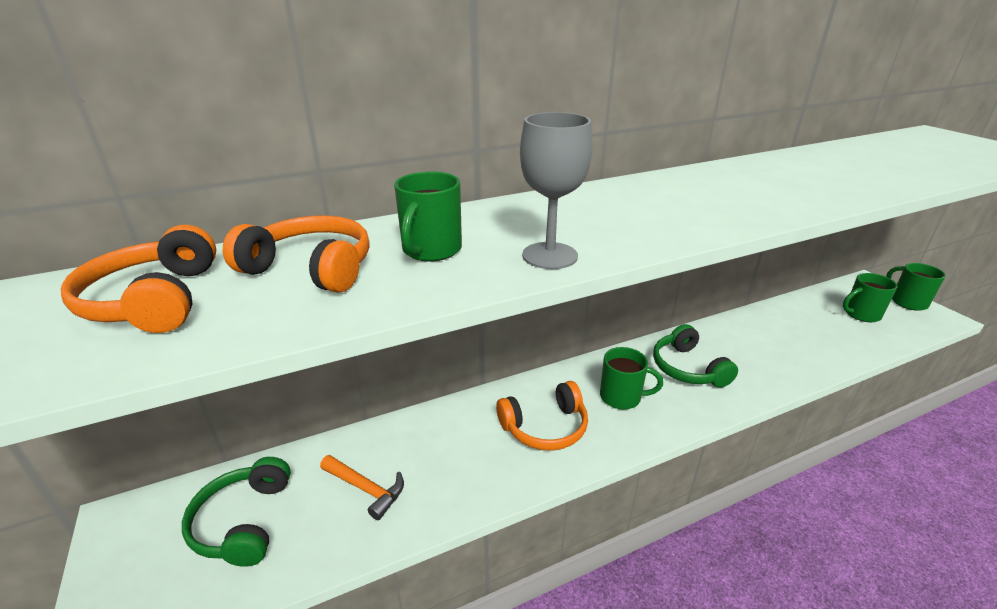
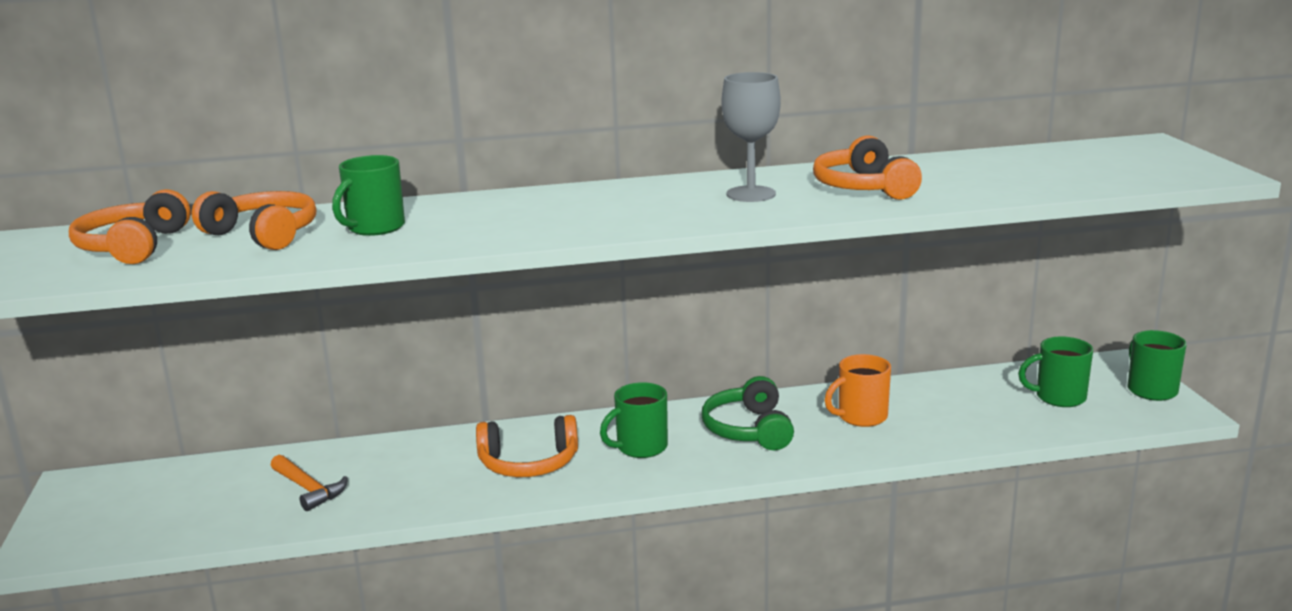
camera: 15 degrees right, 10 degrees down
green headphones [182,457,291,567] -> none
grey goblet [520,112,593,269] -> grey goblet moved to [722,72,781,202]
green mug [600,347,663,410] -> green mug turned 120 degrees clockwise [600,382,668,458]
none -> orange headphones [813,135,922,200]
none -> orange mug [825,354,891,427]

